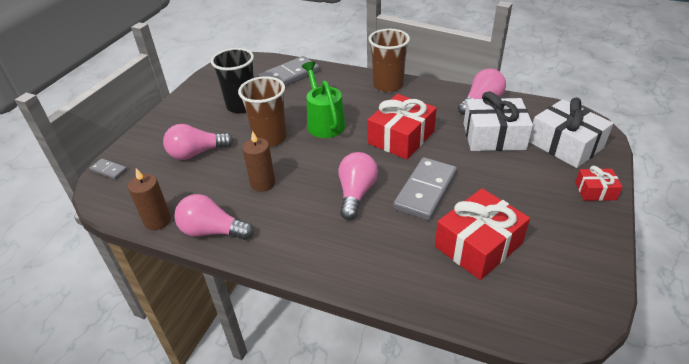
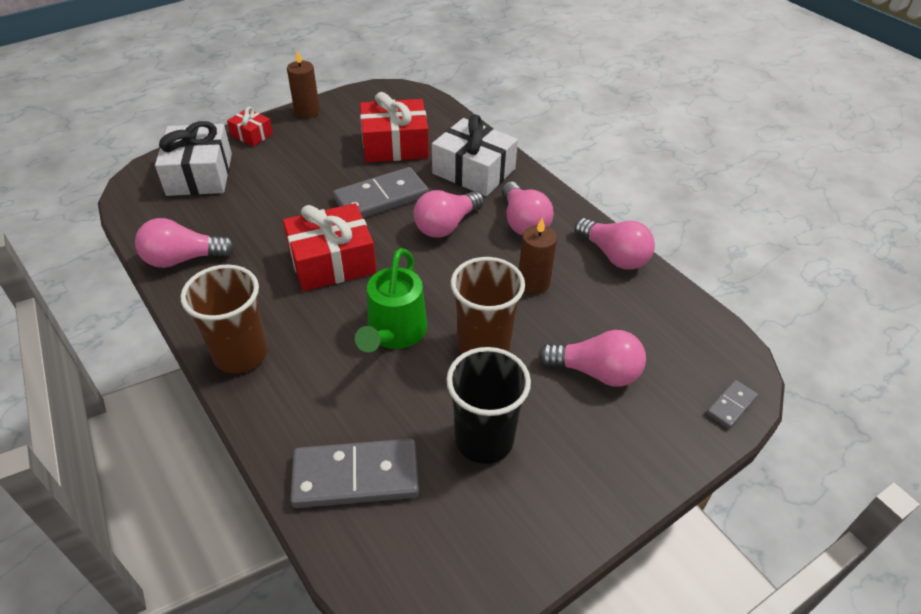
camera: 150 degrees left, 5 degrees up
grey domino [89,158,127,180] -> grey domino turned 75 degrees clockwise [706,380,758,429]
brown candle [128,168,171,230] -> brown candle moved to [287,50,320,118]
white gift [464,91,533,151] -> white gift moved to [432,115,518,196]
none -> pink light bulb [502,182,554,235]

